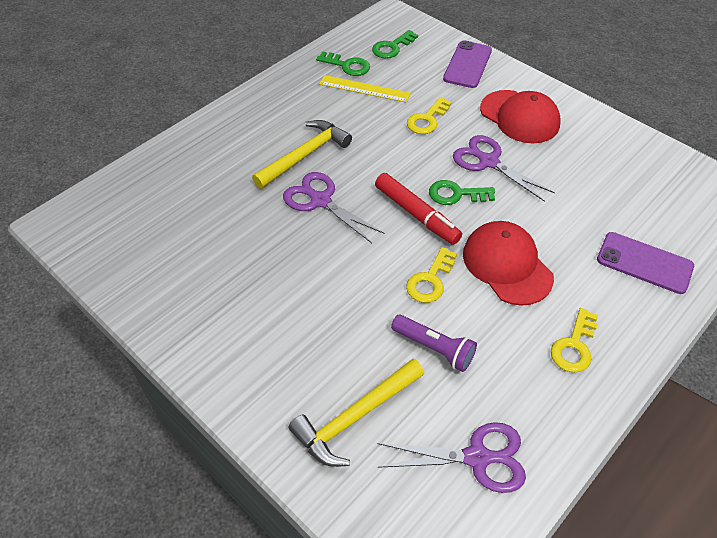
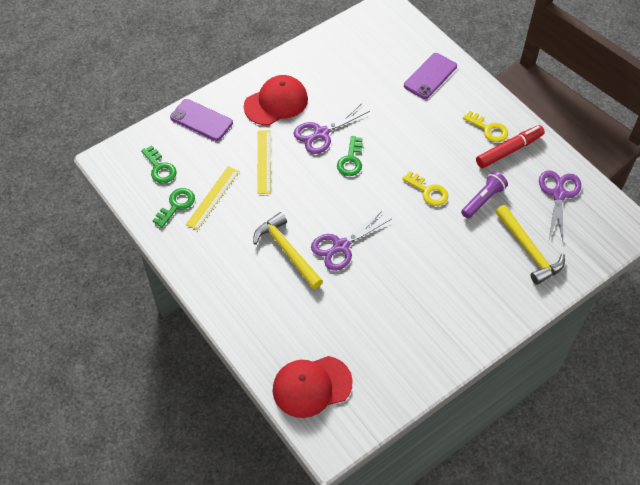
camera: 80 degrees left, 5 degrees up
red marker [375,173,462,245] -> red marker moved to [476,125,545,168]
yellow key [407,97,452,134] -> yellow ruler [257,130,271,194]
red cap [463,221,554,306] -> red cap moved to [273,356,353,418]

